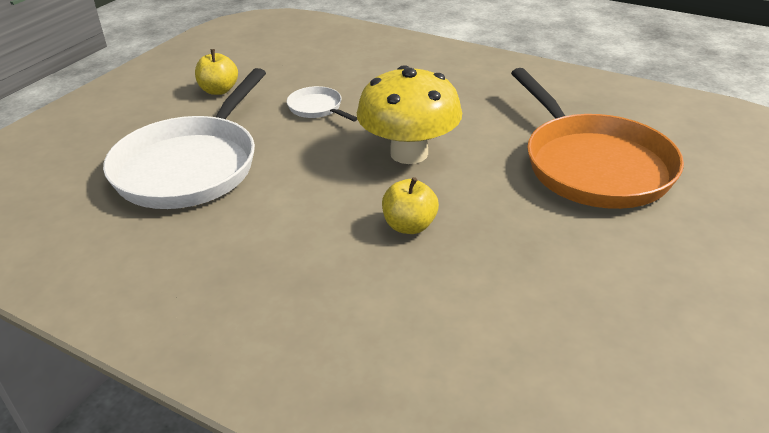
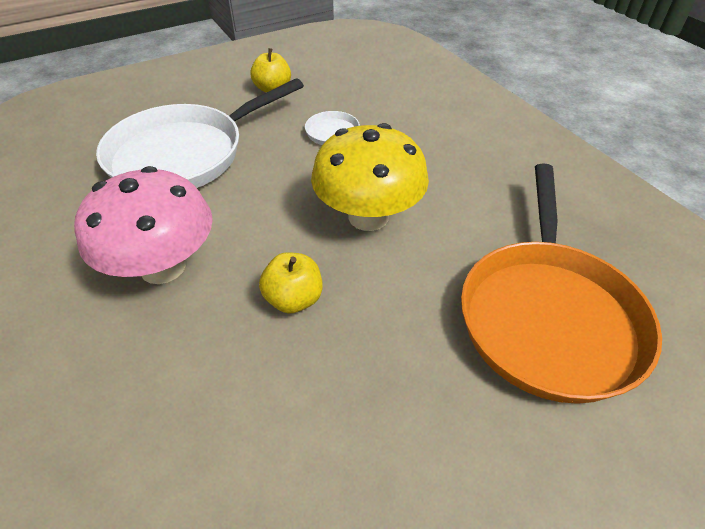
camera: 30 degrees right, 10 degrees up
none -> pink mushroom [74,166,213,284]

